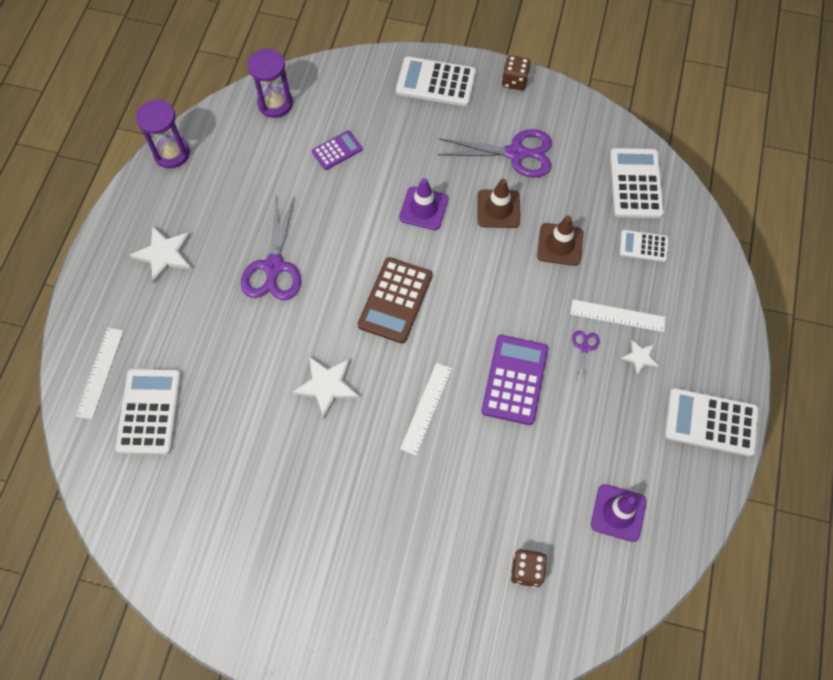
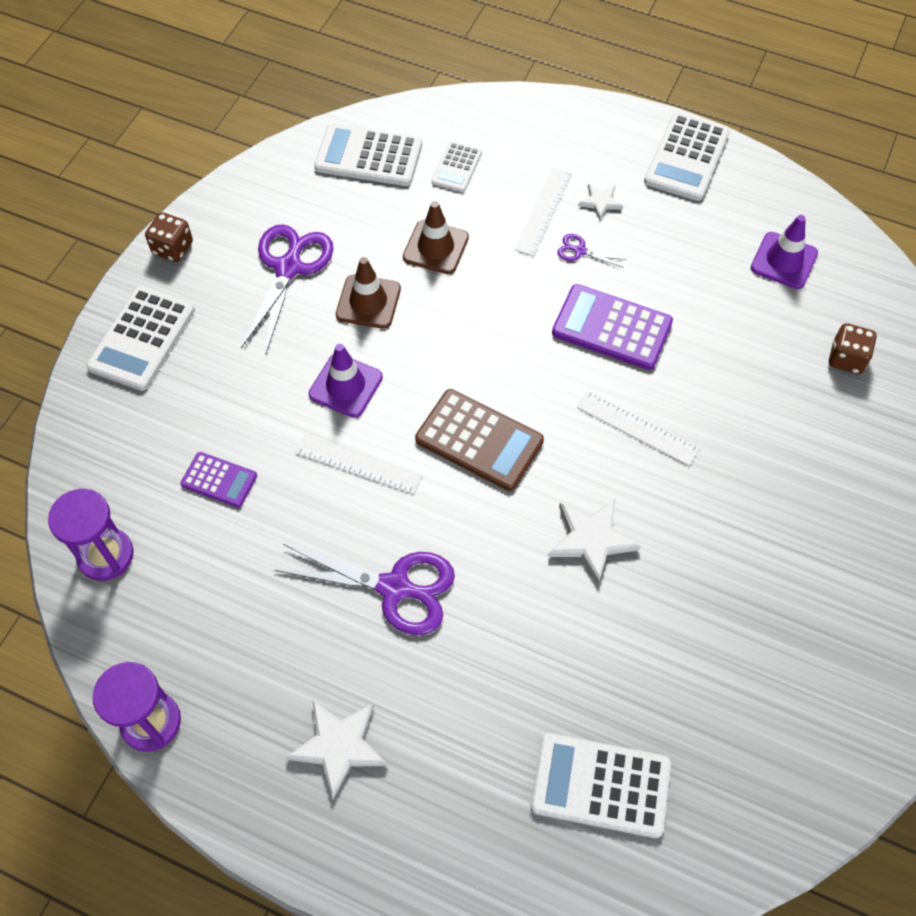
camera: 80 degrees left, 5 degrees down
white ruler [76,328,124,419] -> white ruler moved to [295,434,422,494]
purple calculator [312,130,362,170] -> purple calculator turned 135 degrees clockwise [181,452,257,508]

